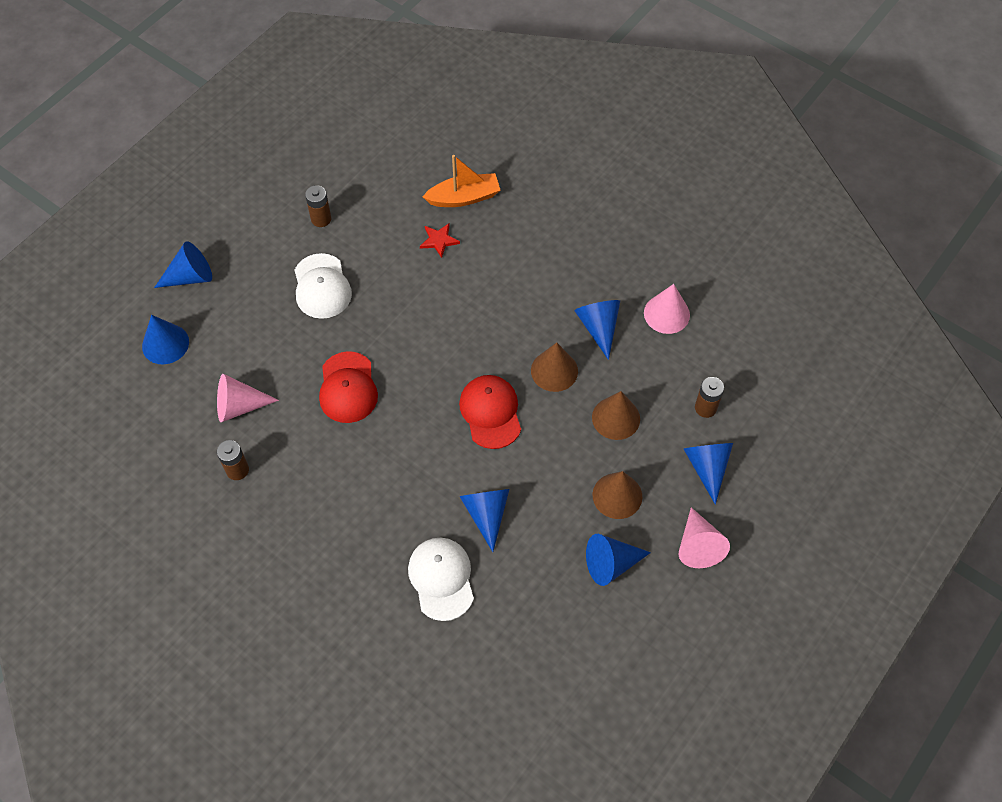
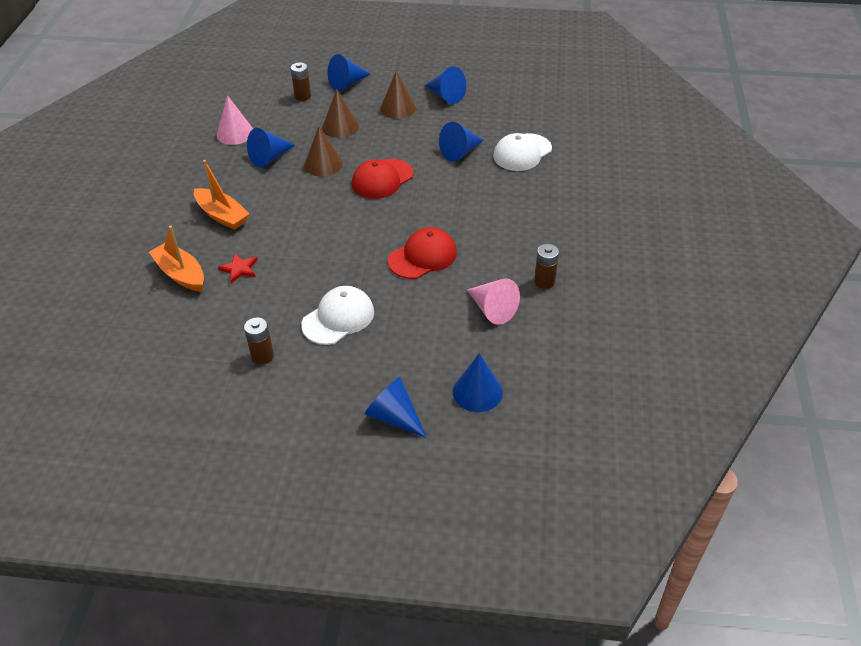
camera: 120 degrees left, 15 degrees down
pink cone [679,507,730,568] -> none
none -> orange boat [194,160,249,230]

